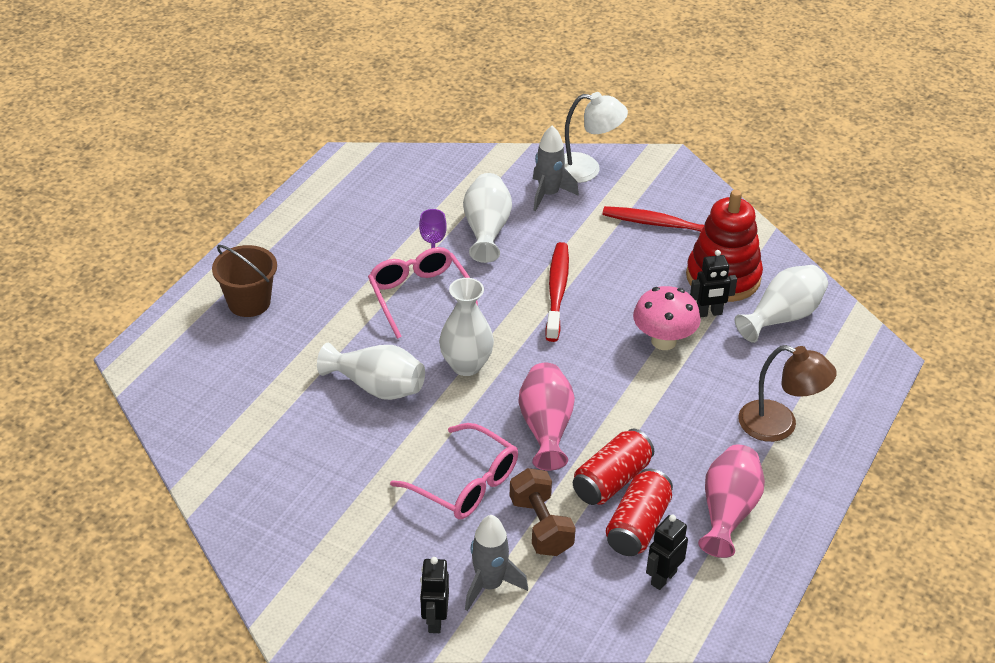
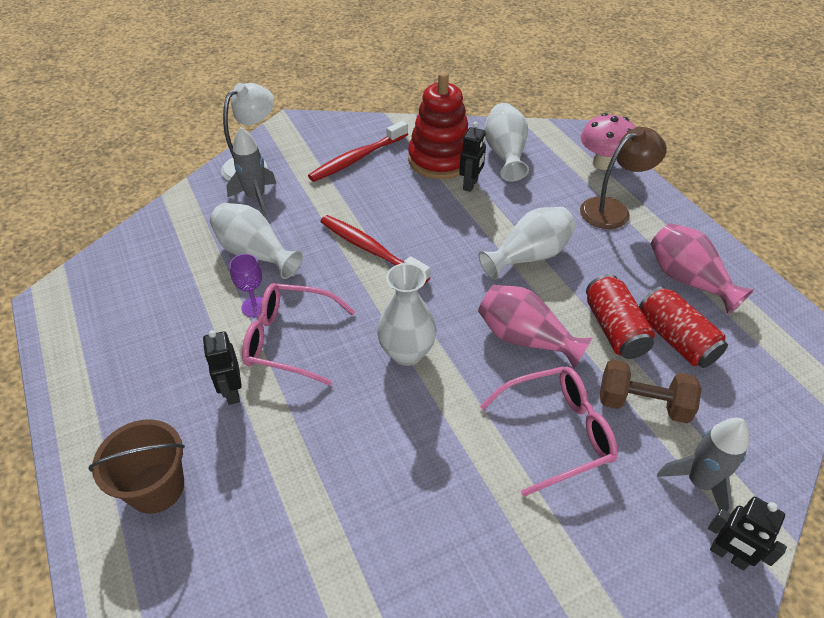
camera: 55 degrees left, 5 degrees up
white vase [317,343,425,400] -> white vase moved to [479,207,576,280]
pink mushroom [633,286,701,350] -> pink mushroom moved to [581,113,636,170]
black robot [646,514,688,590] -> black robot moved to [203,330,242,405]

